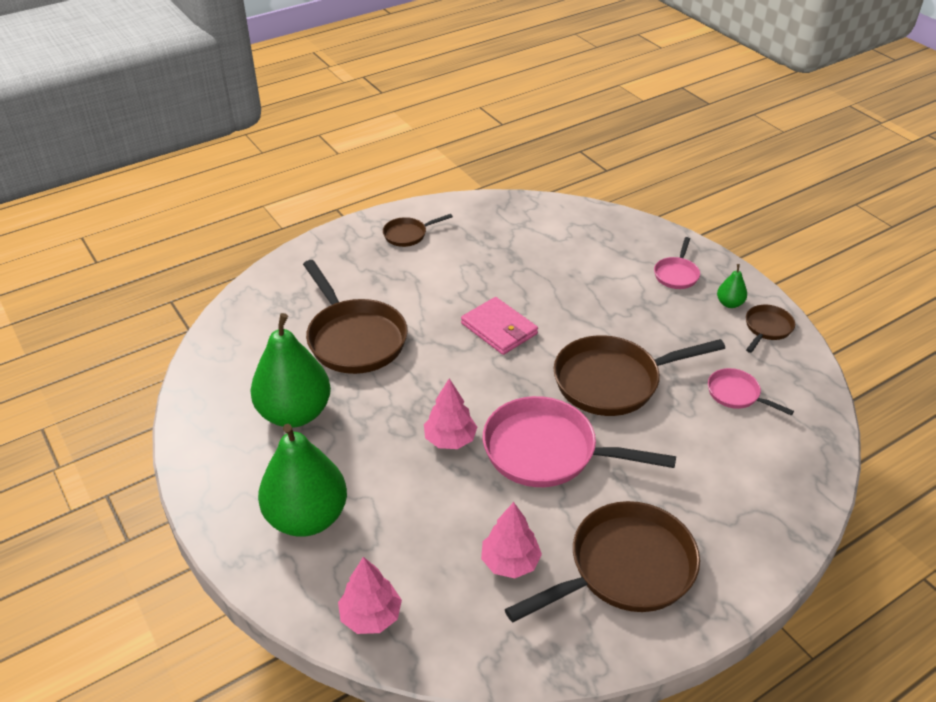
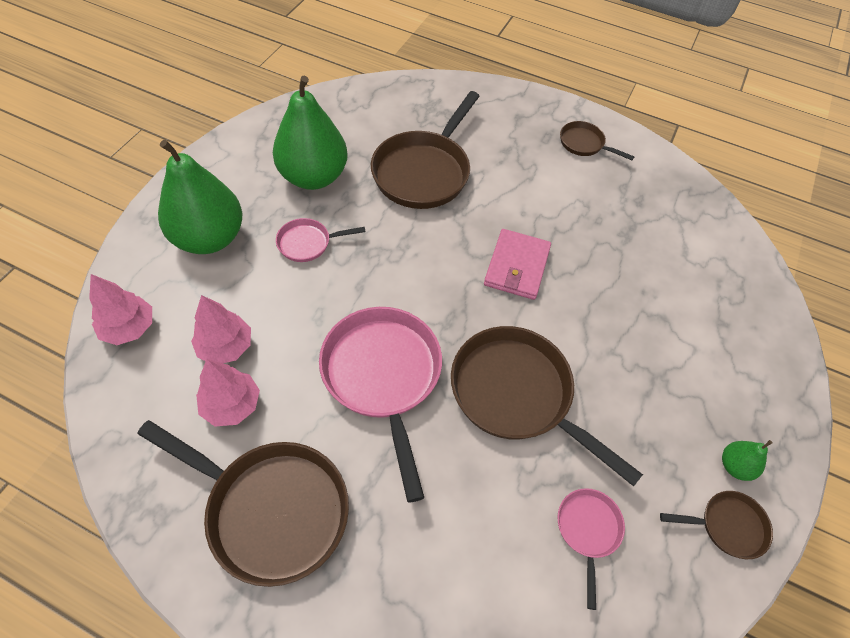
camera: 55 degrees right, 15 degrees up
pink tree [424,378,477,449] -> pink tree moved to [191,295,251,363]
pink pan [654,237,700,289] -> pink pan moved to [276,218,366,262]

